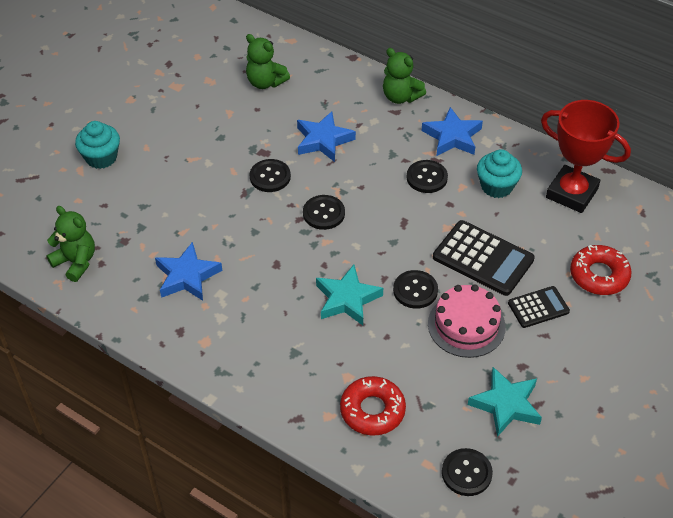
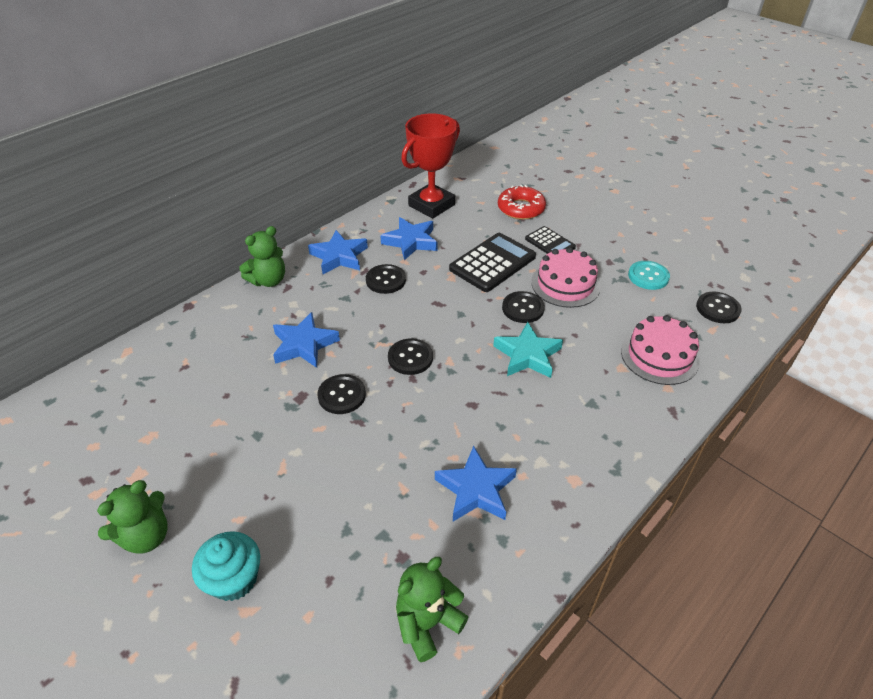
camera: 80 degrees left, 5 degrees down
green teddy bear [246,34,290,89] -> green teddy bear moved to [97,480,168,554]
red donut [340,376,406,436] -> pink cake [621,315,700,385]
turquoise star [468,367,542,437] -> turquoise button [628,261,670,290]
turquoise cupcake [477,149,522,198] -> blue star [380,217,437,260]
black calculator [508,286,570,328] -> black calculator turned 150 degrees clockwise [525,226,576,254]

